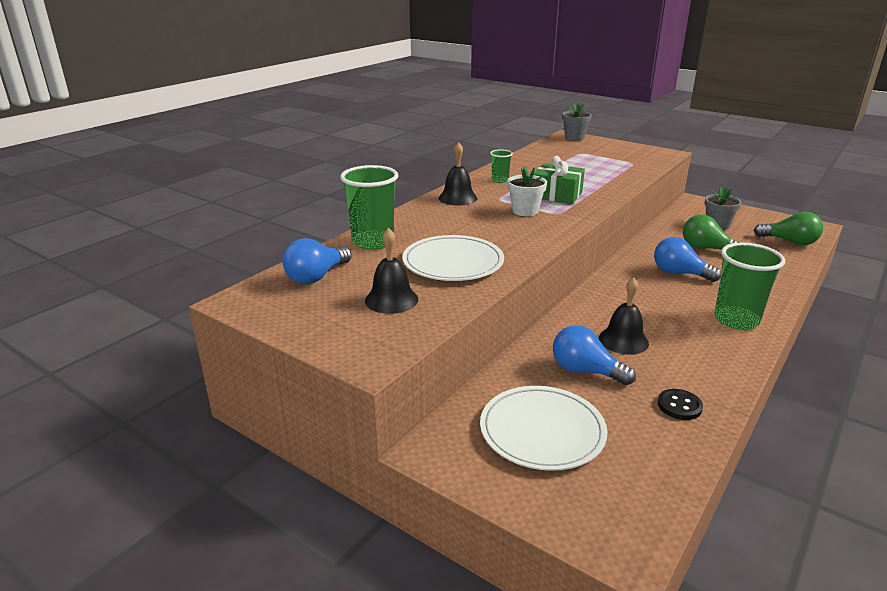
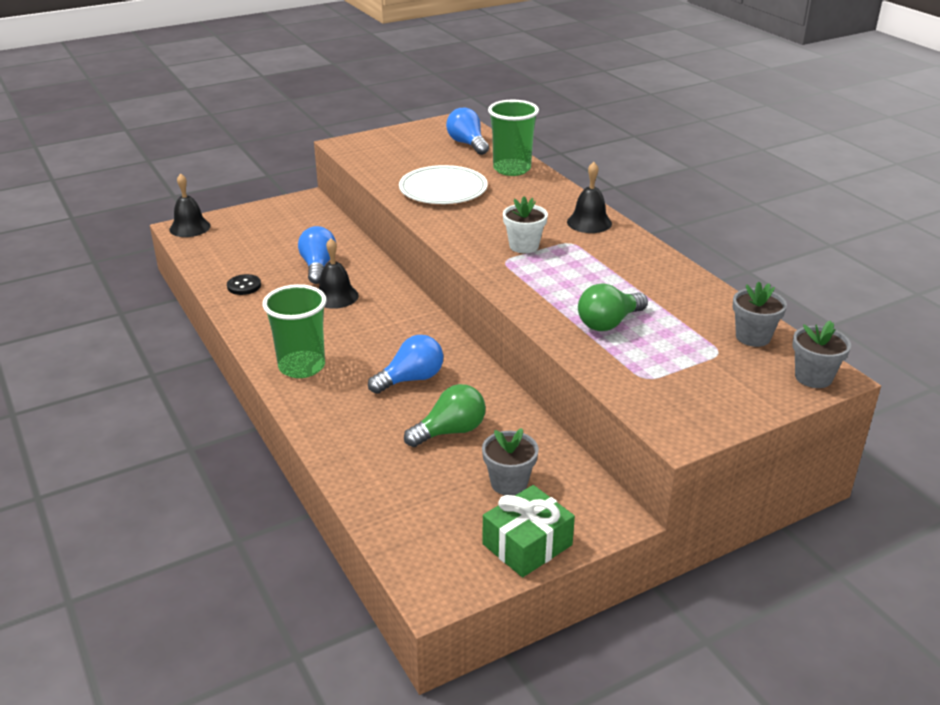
camera: 115 degrees right, 5 degrees up
black bell [365,228,418,314] -> black bell moved to [169,173,211,237]
white plate [480,386,608,471] -> none
green cup [490,149,513,183] -> none
green gift [534,156,585,204] -> green gift moved to [482,485,575,577]
blue light bulb [553,325,636,385] -> blue light bulb turned 60 degrees counterclockwise [298,226,336,284]
green light bulb [754,212,823,245] -> green light bulb moved to [578,283,648,331]
none -> grey flower pot [733,282,787,347]

